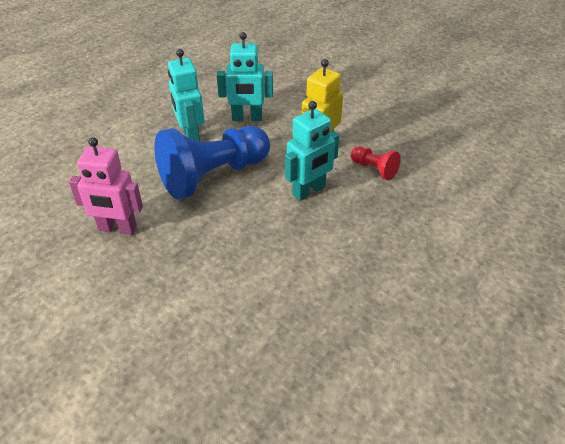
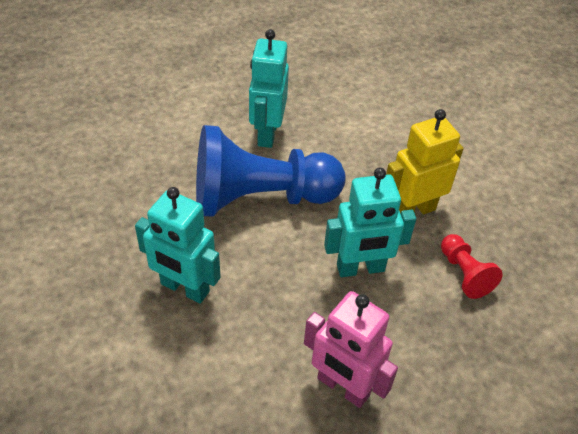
camera: 25 degrees right, 5 degrees up
pink robot [69,137,143,235] -> pink robot moved to [304,291,398,408]
turquoise robot [217,32,273,121] -> turquoise robot moved to [135,187,221,303]

